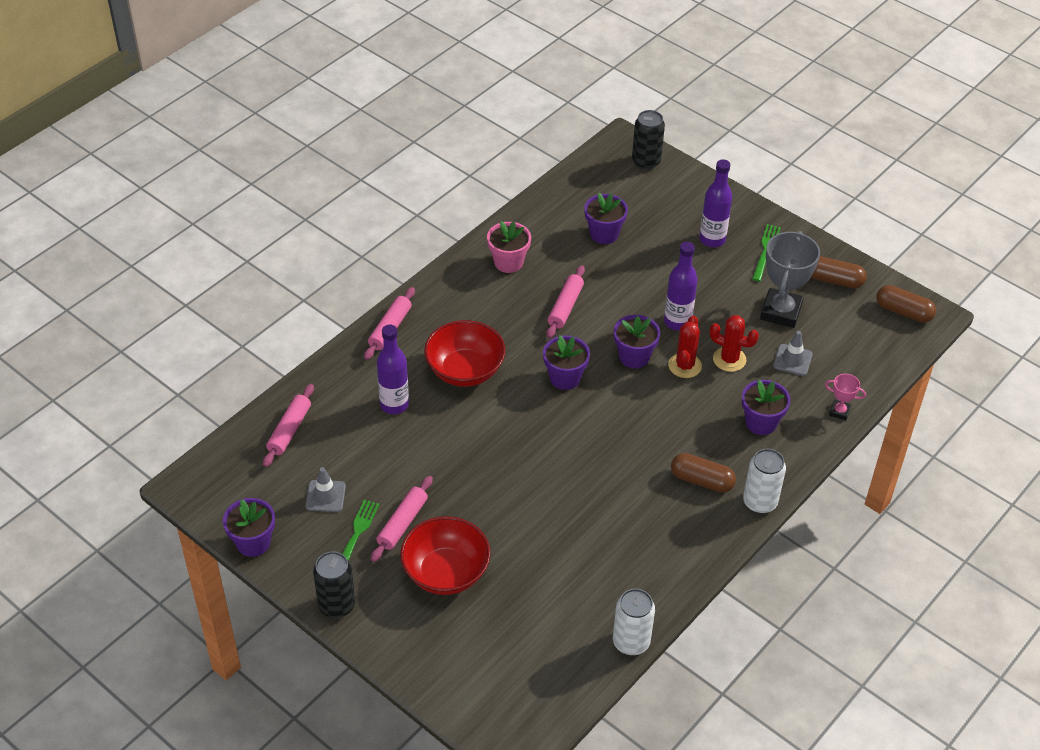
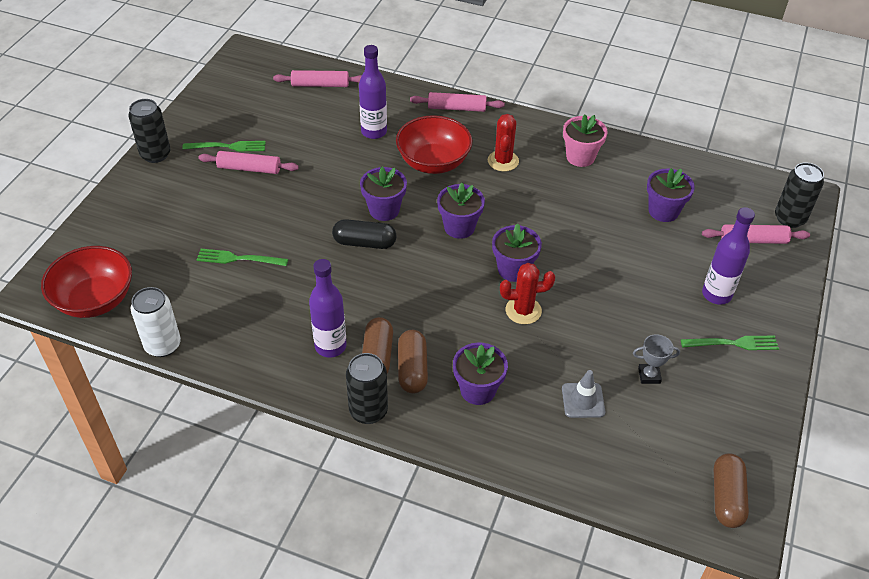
camera: 70 degrees right, 0 degrees up
purple flower pot [223,498,275,557] -> purple flower pot moved to [360,167,407,221]
grey traffic cone [305,467,346,512] -> none
red bowl [400,516,491,595] -> red bowl moved to [41,246,132,318]
pink rolling pin [546,265,585,338] -> pink rolling pin moved to [702,224,810,244]
purple bottle [664,242,698,331] -> purple bottle moved to [309,259,347,358]
red cactus [710,315,759,372] -> red cactus moved to [488,114,519,171]
white can [743,449,786,514] -> black can [346,353,388,424]
grey trophy [760,231,820,328] -> grey trophy [633,334,680,384], size x0.48
brown capsule [811,256,867,288] -> brown capsule moved to [398,330,428,394]
pink trophy [825,374,866,420] -> none
none -> green fork [197,249,288,266]
none -> black capsule [332,219,396,249]

